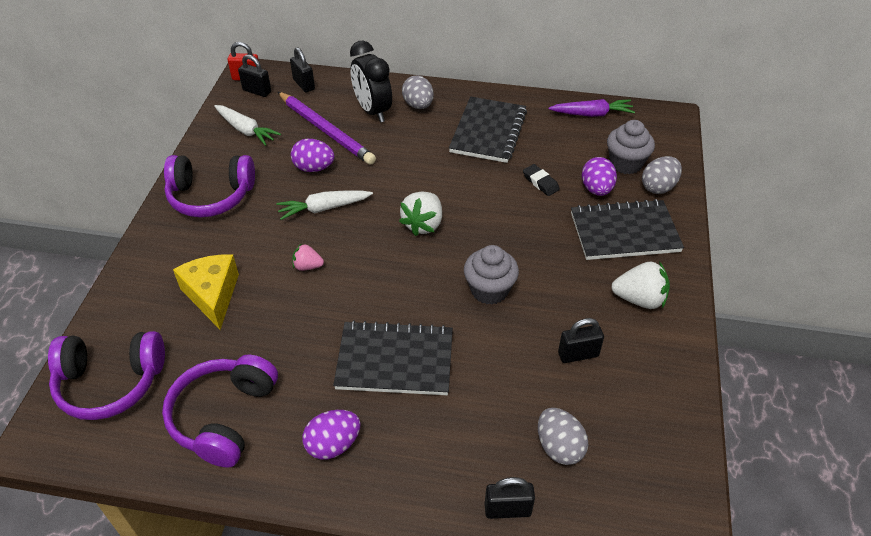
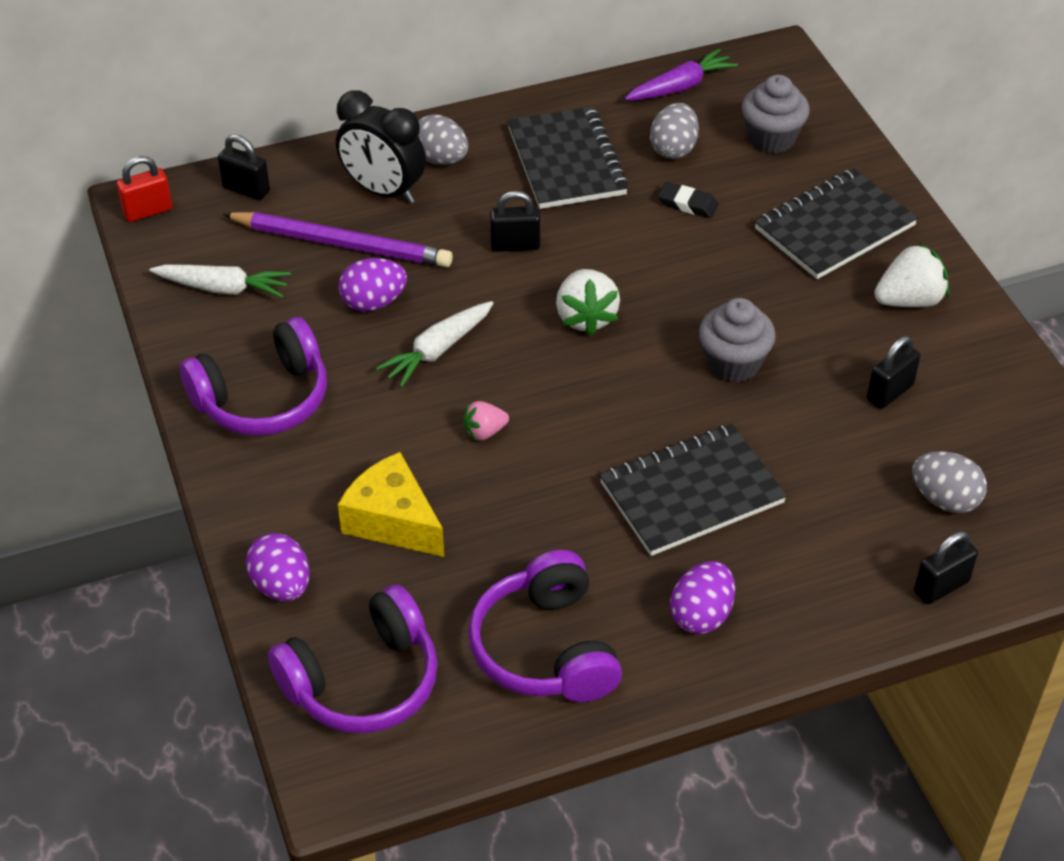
camera: 30 degrees left, 0 degrees up
black padlock [238,55,271,97] -> black padlock moved to [490,191,540,252]
purple egg [582,157,617,196] -> purple egg moved to [246,533,310,601]
grey egg [642,156,682,194] -> grey egg moved to [650,103,699,159]

